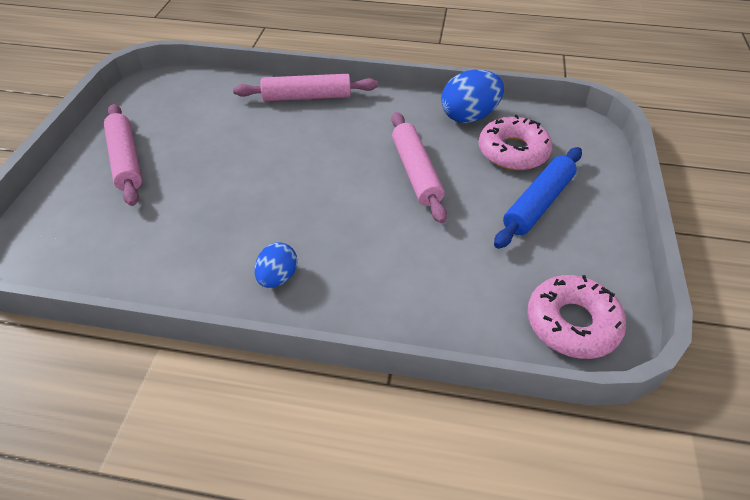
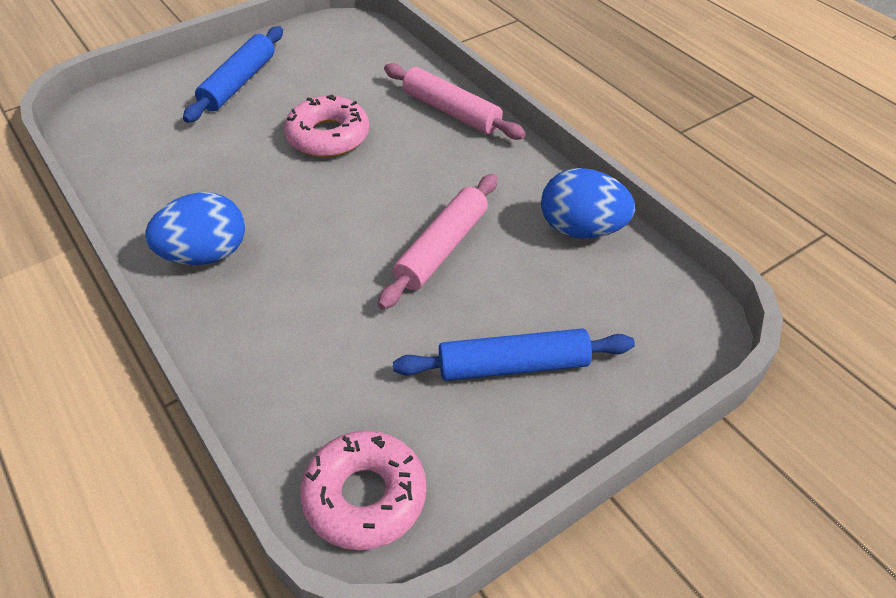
camera: 45 degrees right, 0 degrees up
pink rolling pin [104,104,142,206] -> blue rolling pin [183,26,283,123]
blue egg [254,242,297,288] -> blue egg [145,192,245,265], size x1.64
pink donut [478,115,553,170] -> pink donut moved to [284,94,369,157]

